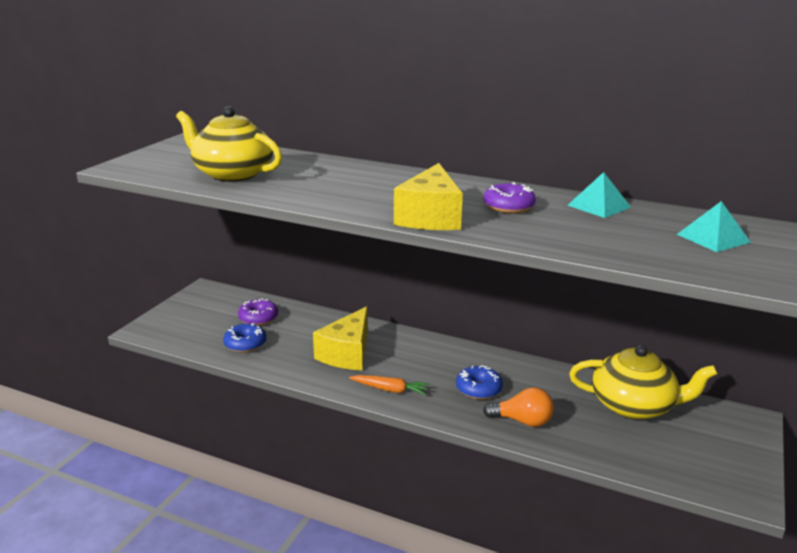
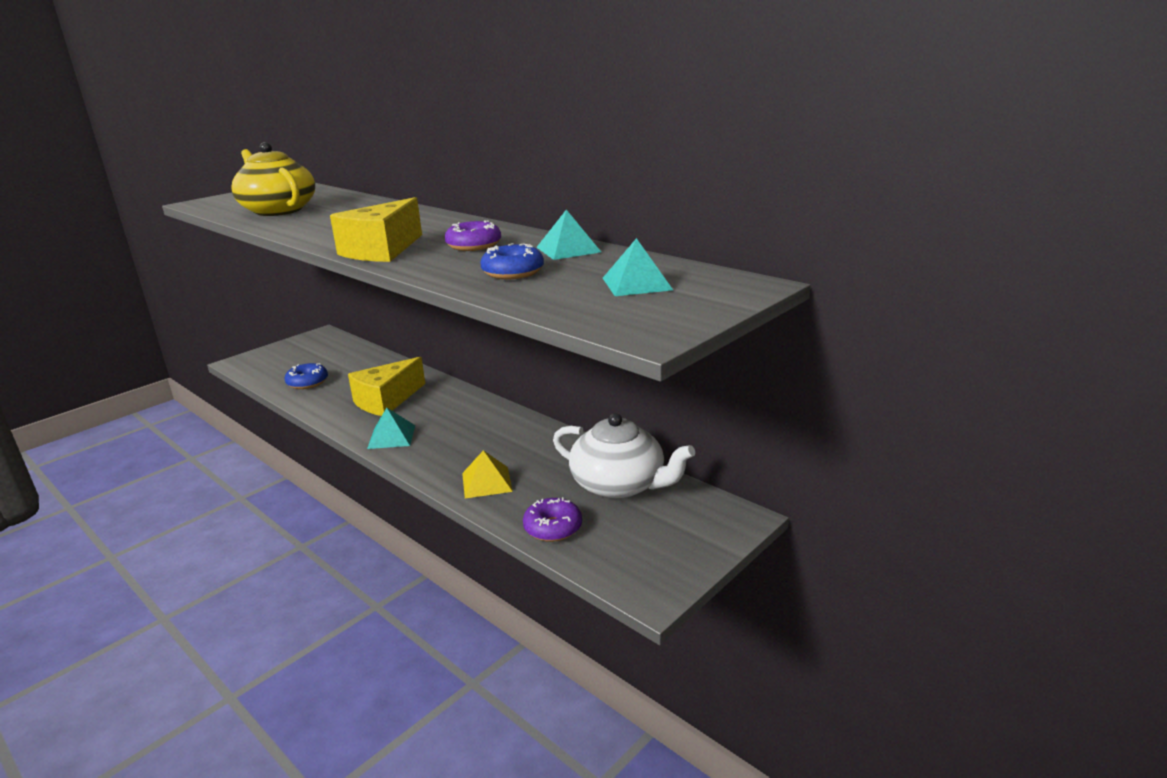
camera: 20 degrees right, 0 degrees up
purple donut [238,298,278,326] -> purple donut moved to [523,497,582,542]
orange carrot [349,375,429,395] -> turquoise pyramid [367,408,415,449]
blue donut [456,365,503,399] -> blue donut moved to [481,243,544,279]
orange light bulb [483,387,554,427] -> yellow pyramid [462,450,513,499]
yellow teapot [569,345,718,420] -> white teapot [553,413,695,499]

